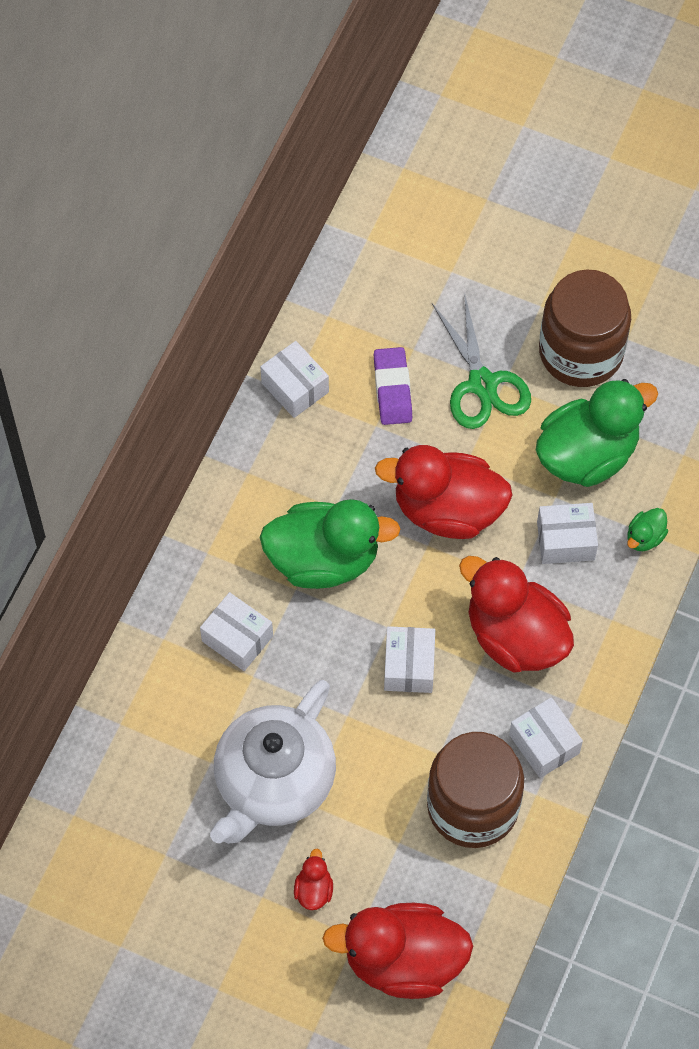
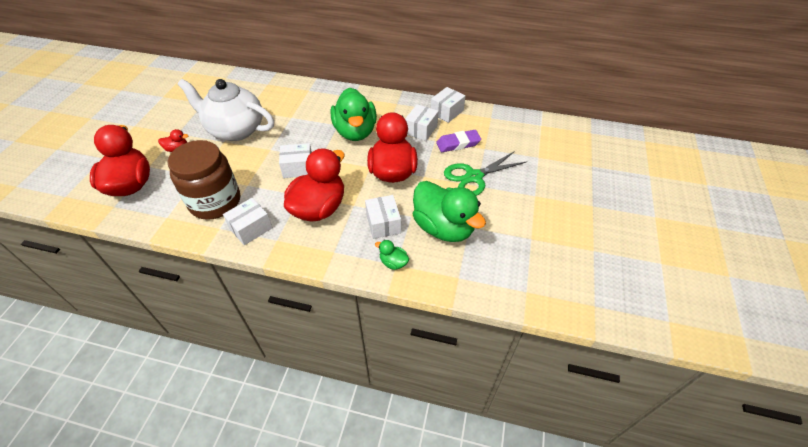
camera: 80 degrees right, 15 degrees down
white box [200,592,273,671] -> white box moved to [405,104,438,141]
brown jar [539,269,631,387] -> none

